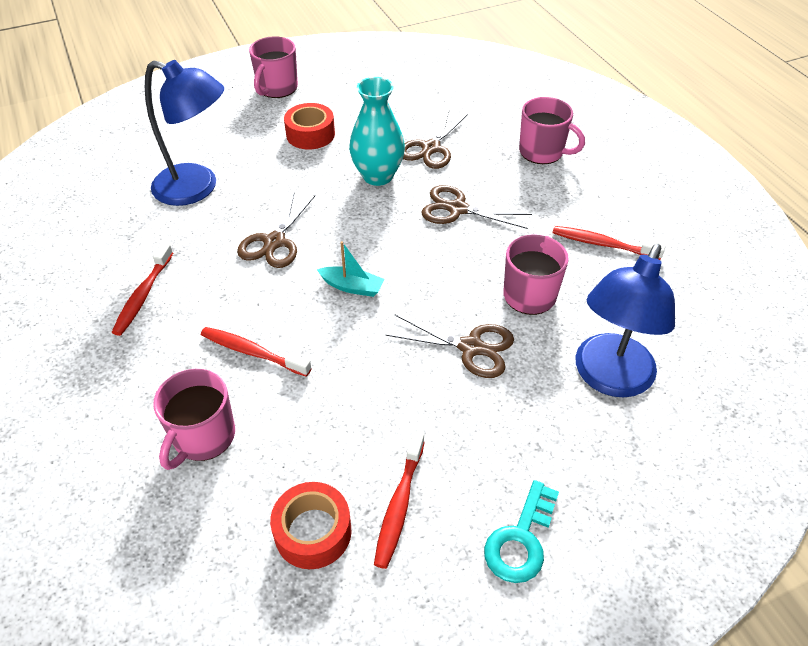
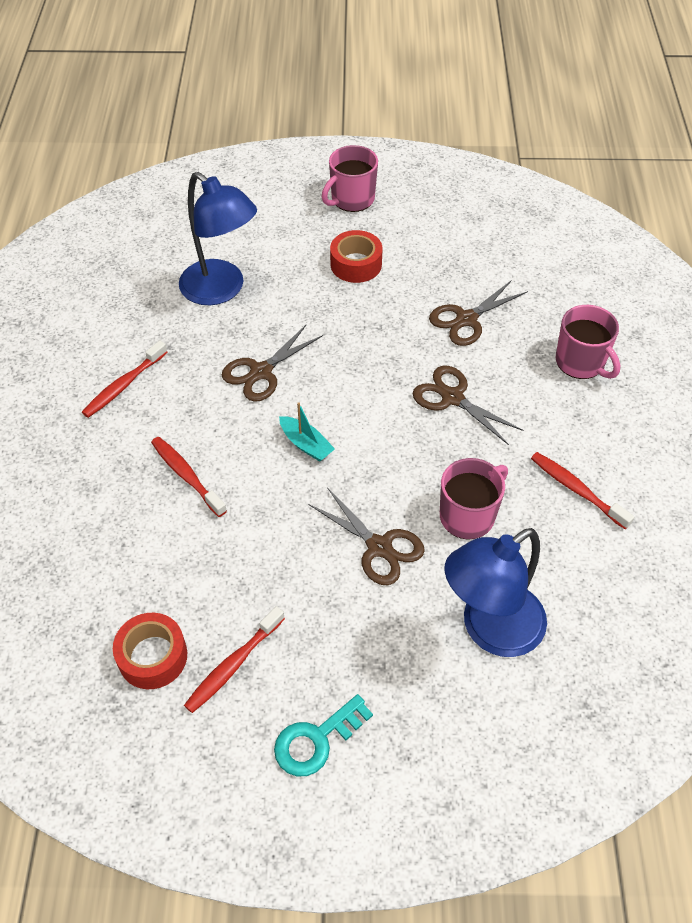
camera: 25 degrees right, 5 degrees up
pink mug [153,369,235,470] -> none
turquoise vase [349,77,405,186] -> none

